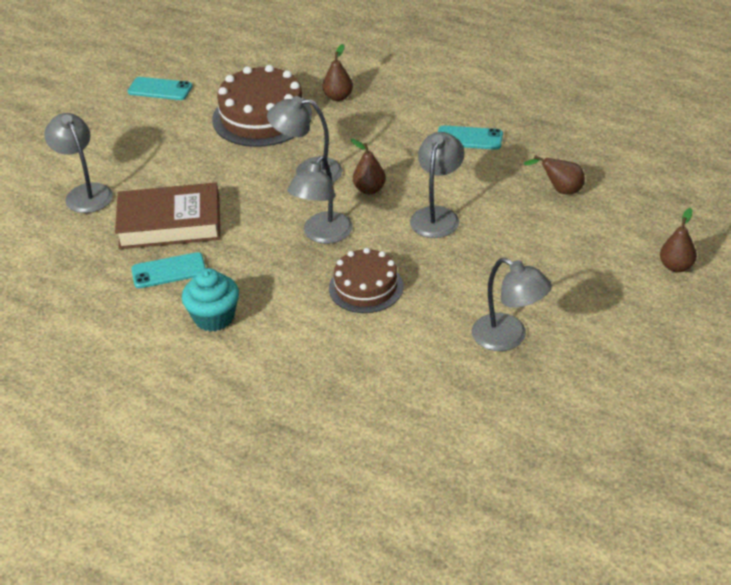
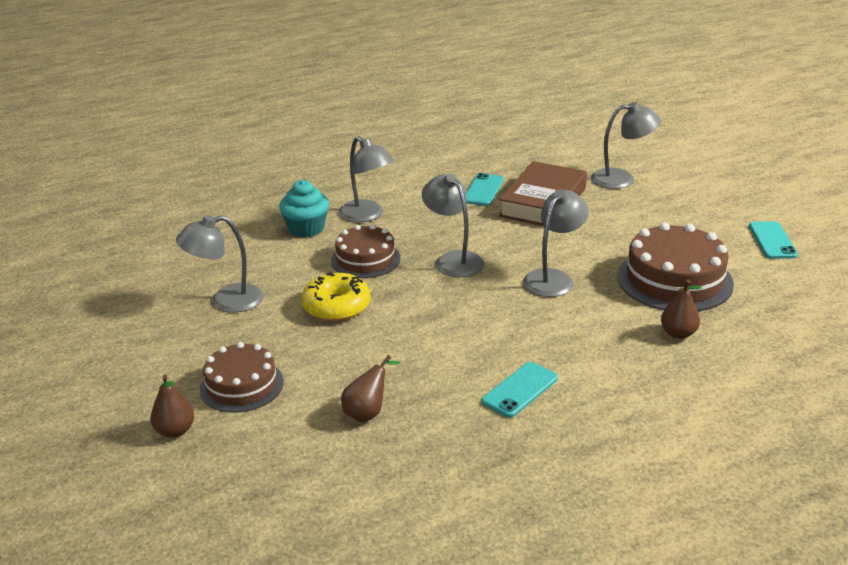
camera: 120 degrees right, 10 degrees down
turquoise phone [128,77,192,100] -> turquoise phone turned 45 degrees counterclockwise [749,221,798,259]
turquoise cupcake [182,268,239,331] -> turquoise cupcake moved to [279,180,329,238]
brown pear [351,139,386,194] -> none
grey lamp [410,132,465,238] -> grey lamp moved to [339,136,394,223]
none -> brown cake [199,342,284,413]
none -> yellow donut [301,272,371,321]

